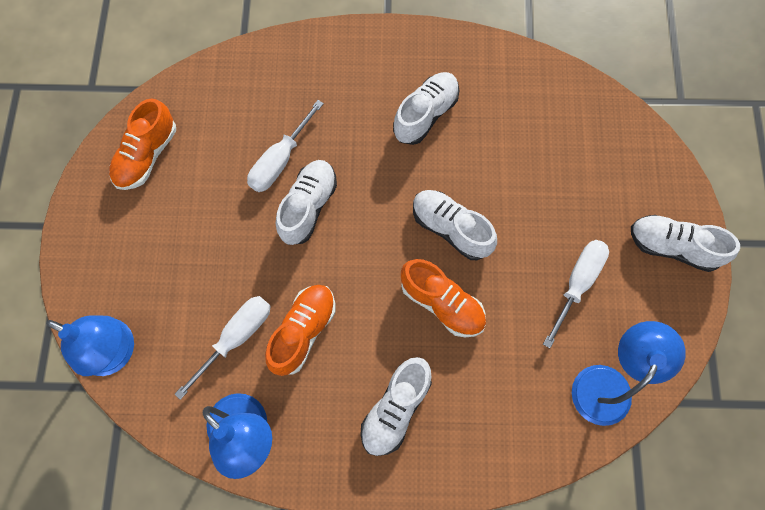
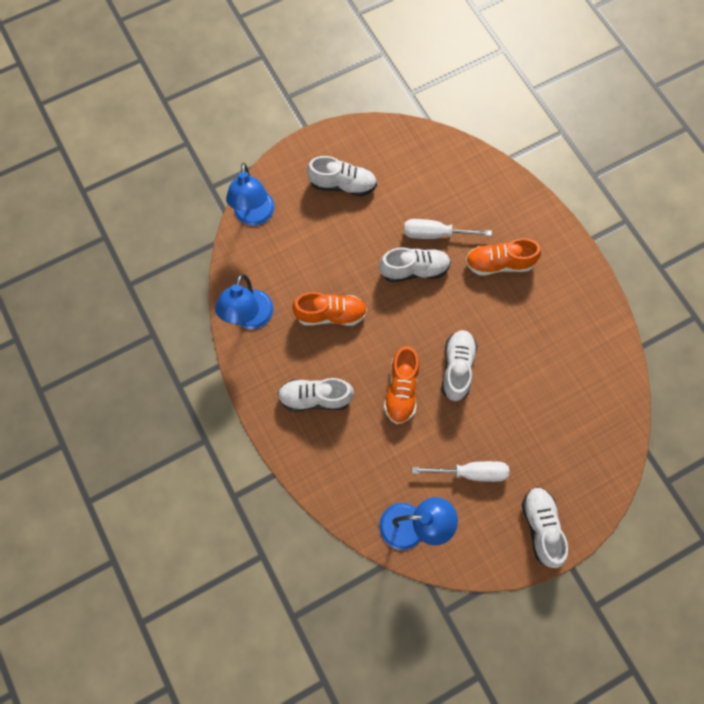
camera: 60 degrees right, 0 degrees up
orange shoe [109,98,176,190] -> orange shoe moved to [465,238,541,275]
white screwdriver [174,296,271,400] -> none
white shoe [393,72,460,145] -> white shoe moved to [307,156,377,196]

